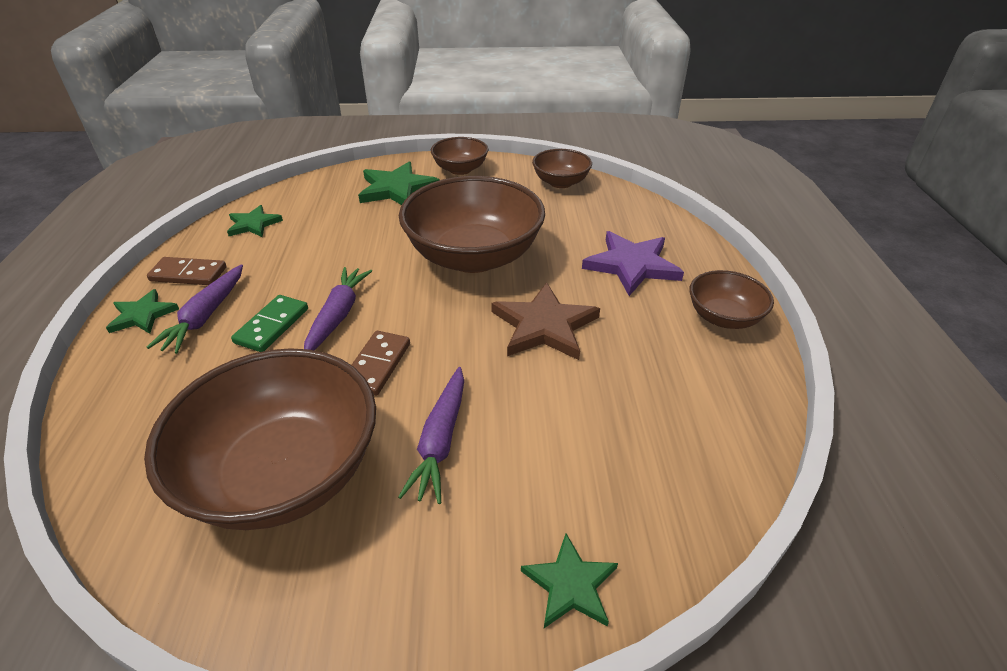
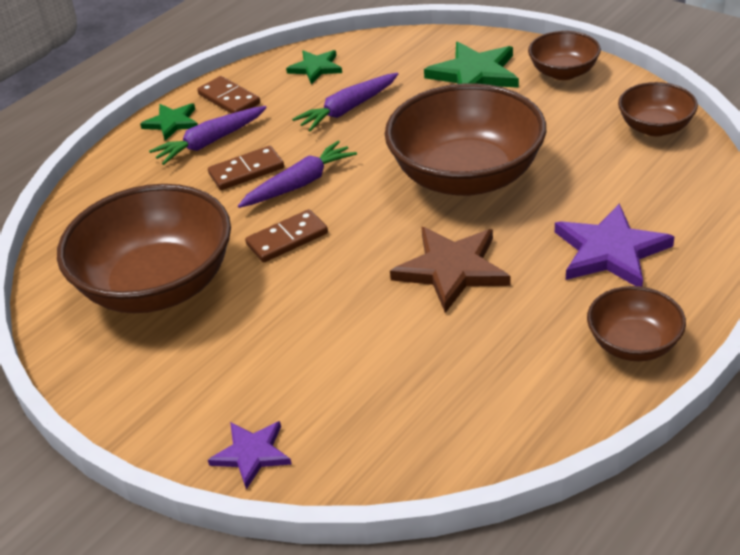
camera: 45 degrees right, 0 degrees up
green domino [231,295,308,352] -> brown domino [208,146,284,190]
purple carrot [398,367,464,504] -> purple carrot moved to [292,73,398,131]
green star [521,534,618,628] -> purple star [208,421,292,490]

